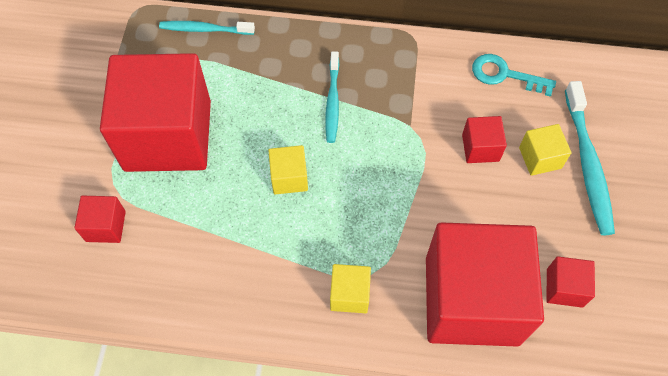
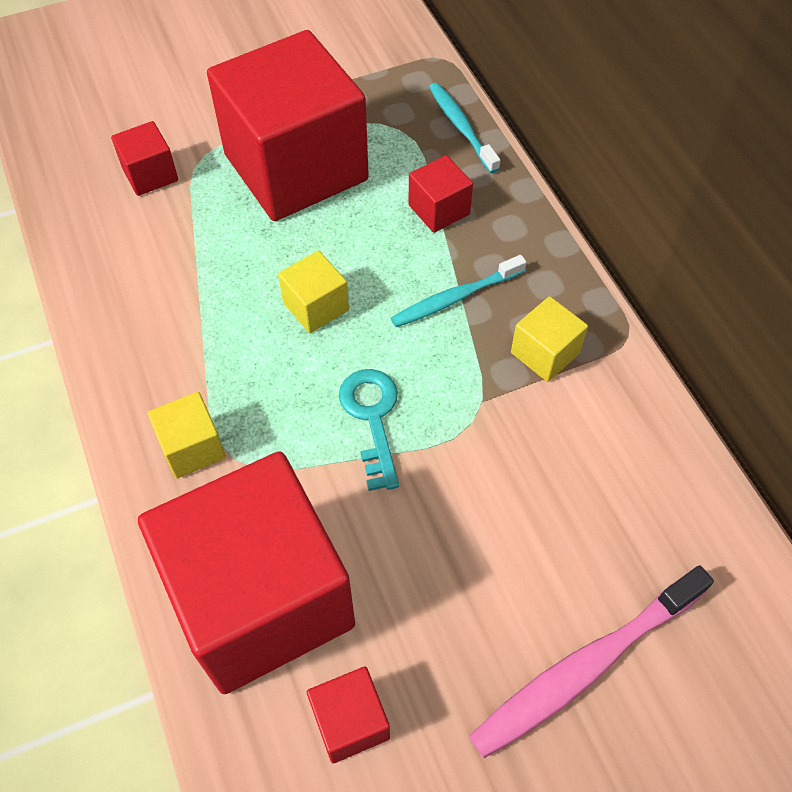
camera: 60 degrees right, 5 degrees down
red cube [462,116,507,163] -> red cube moved to [408,155,473,233]
turquoise key [472,54,556,97] -> turquoise key moved to [339,369,399,491]
yellow cube [519,124,571,176] -> yellow cube moved to [511,296,588,382]
turquoise toothbrush [565,81,615,235] -> pink toothbrush [469,565,714,758]

